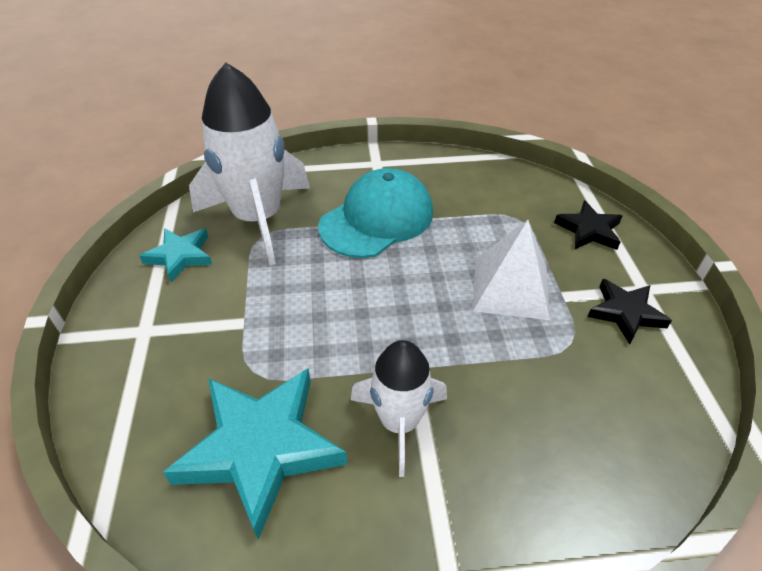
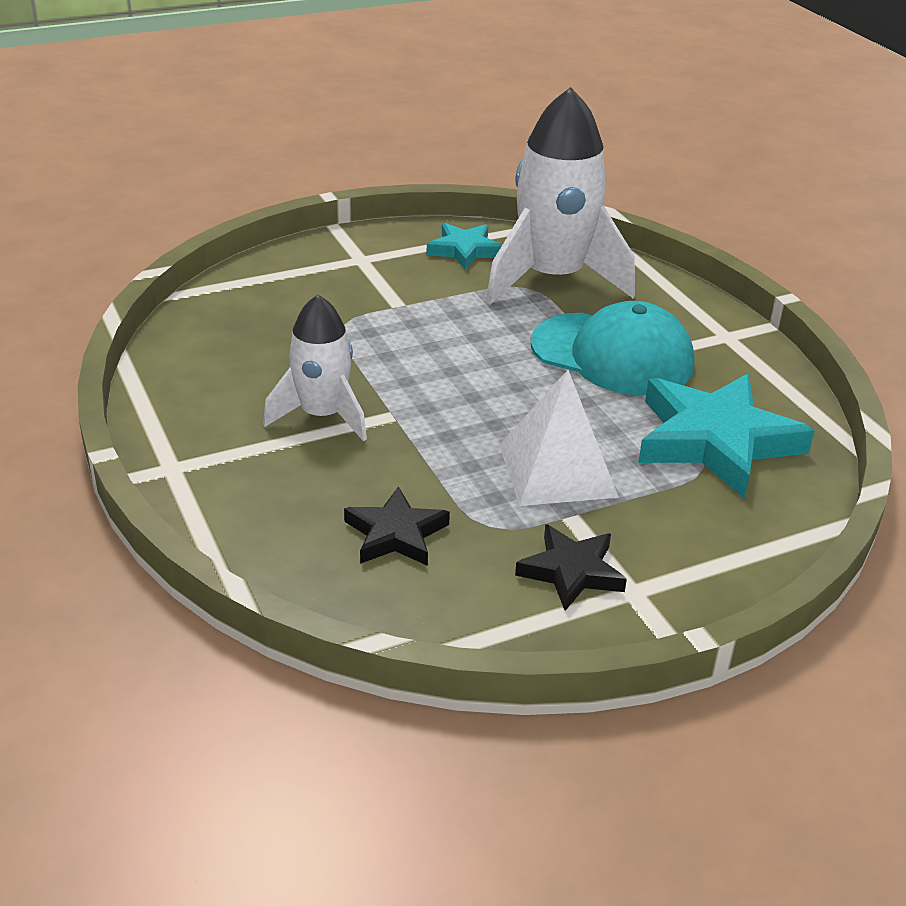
camera: 70 degrees right, 10 degrees down
turquoise star [163,369,347,540] -> turquoise star moved to [638,374,815,499]
black star [554,200,622,250] -> black star moved to [344,486,450,566]

